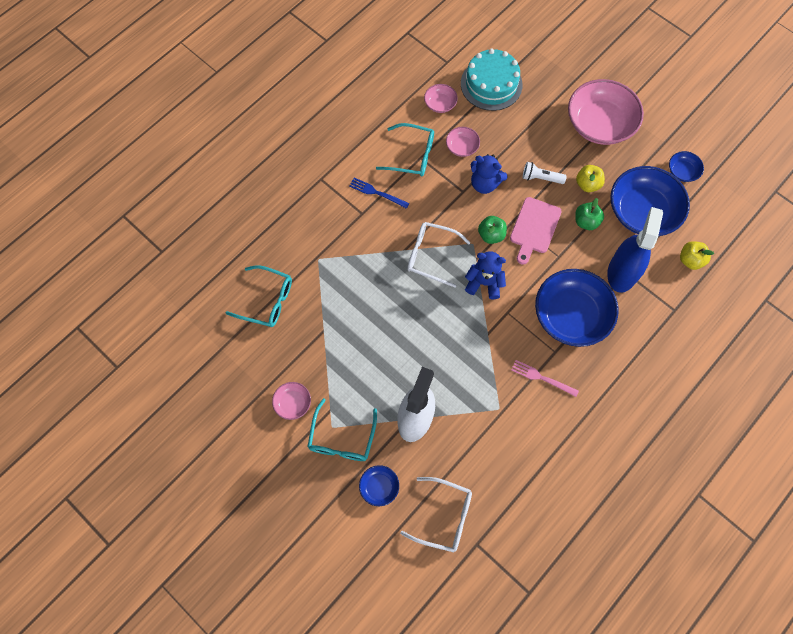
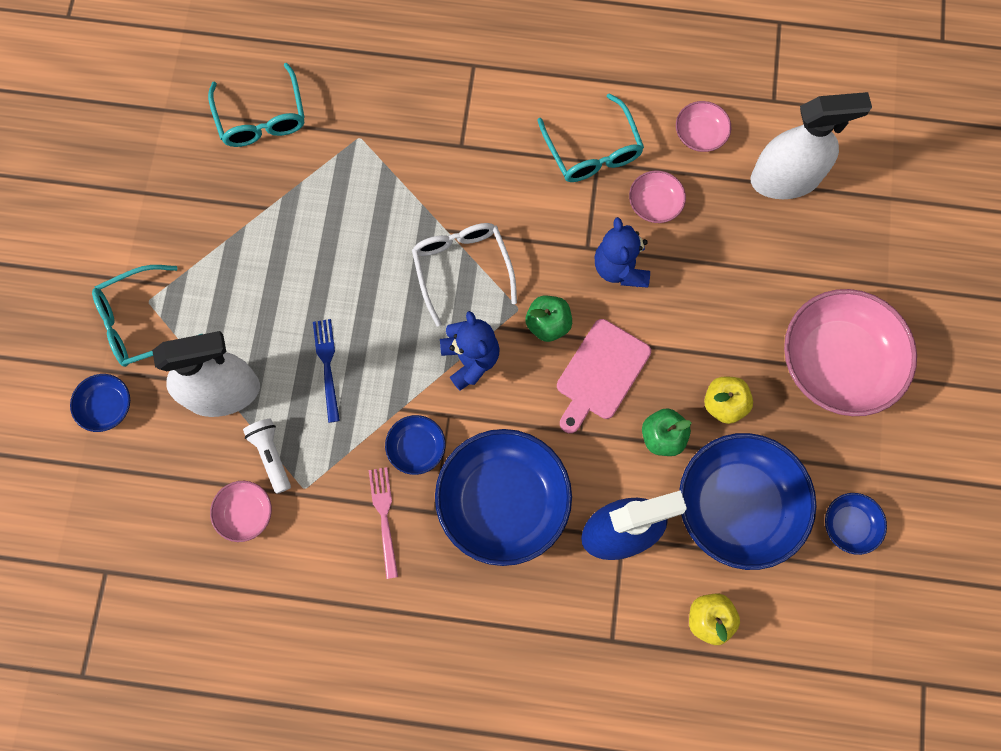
camera: 55 degrees right, 5 degrees up
pink bowl [272,382,311,420] -> pink bowl moved to [210,481,272,542]
blue fork [349,178,409,209] -> blue fork moved to [313,319,340,423]
white glasses [400,477,472,552] -> none
turquoise cake [461,49,522,111] -> white spray bottle [751,92,872,199]
pink cutting board [510,197,562,265] -> pink cutting board turned 45 degrees counterclockwise [557,319,651,433]
white flashlight [523,162,567,184] -> white flashlight moved to [243,419,291,494]
none -> blue bowl [385,415,446,475]

